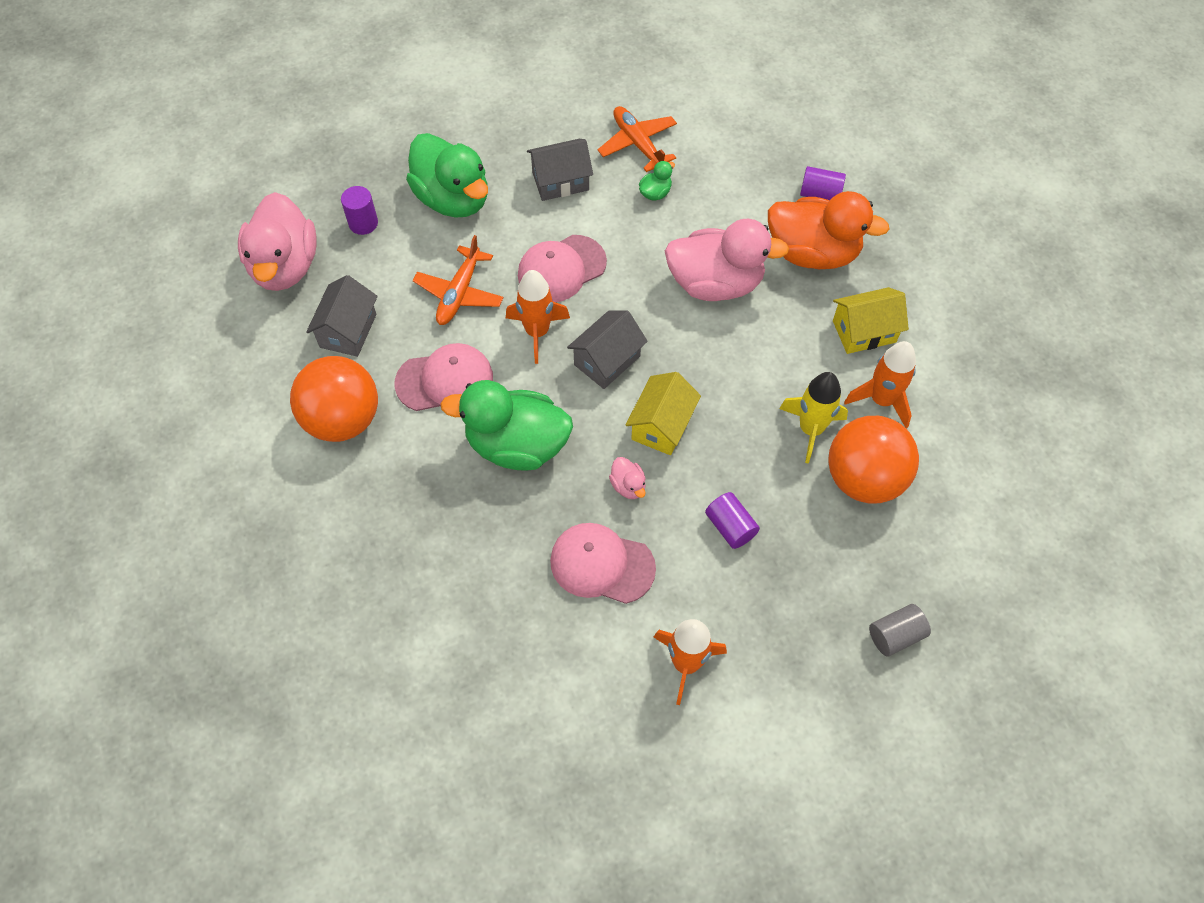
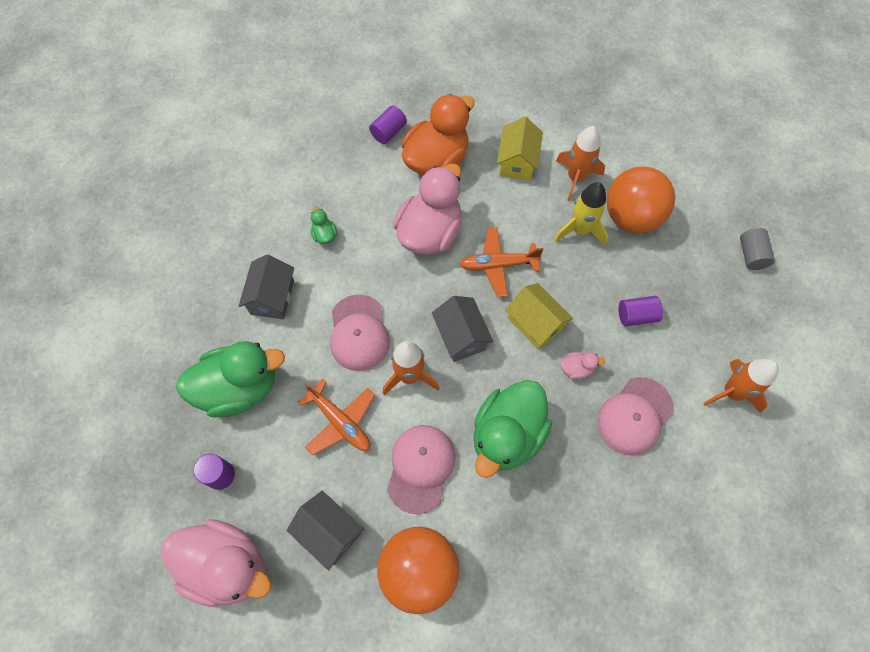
camera: 65 degrees left, 5 degrees up
orange plane [598,106,677,172] -> orange plane moved to [459,227,544,297]

